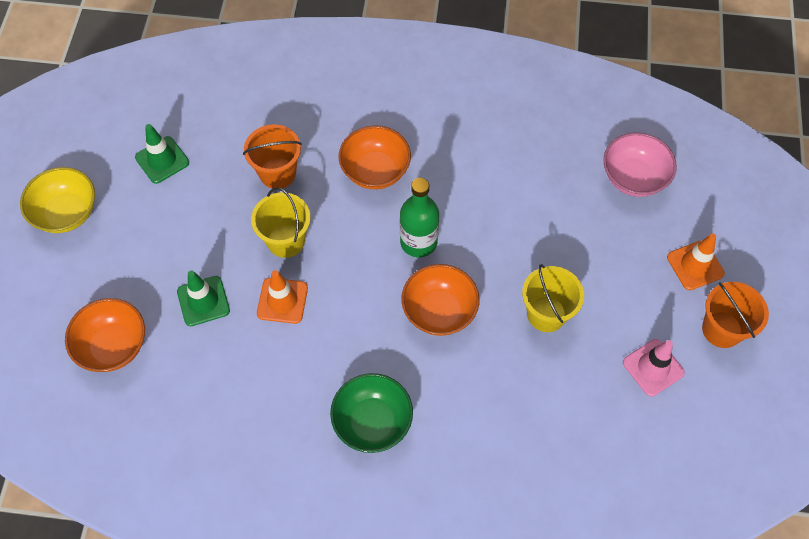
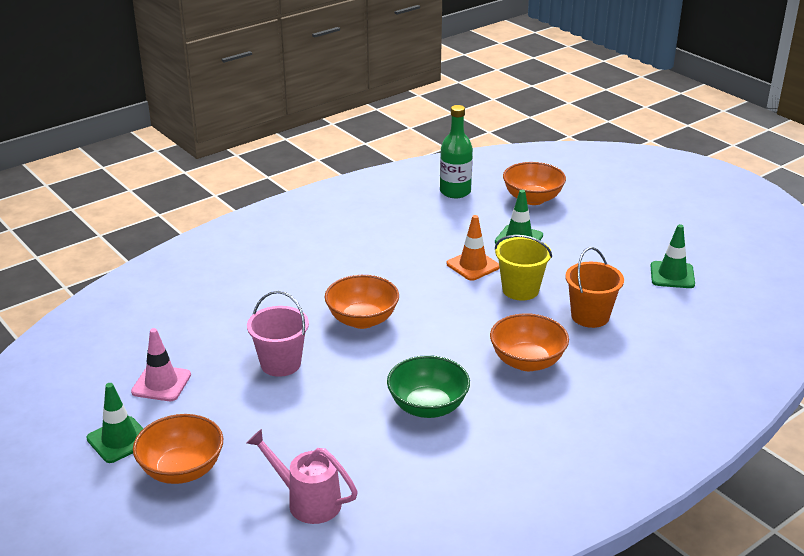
camera: 135 degrees right, 30 degrees down
yellow bowl [20,167,95,233] -> none
green bowl [330,373,413,453] -> green bowl moved to [387,355,470,418]
green bottle [400,178,439,257] -> green bottle moved to [440,105,473,198]
yellow bucket [522,264,584,332] -> pink bucket [247,291,309,377]
pink bowl [603,133,677,197] -> pink watering can [246,429,358,524]
orange traffic cone [667,233,725,290] -> orange bowl [133,414,223,484]
orange bucket [702,282,769,348] -> green traffic cone [86,383,144,463]

